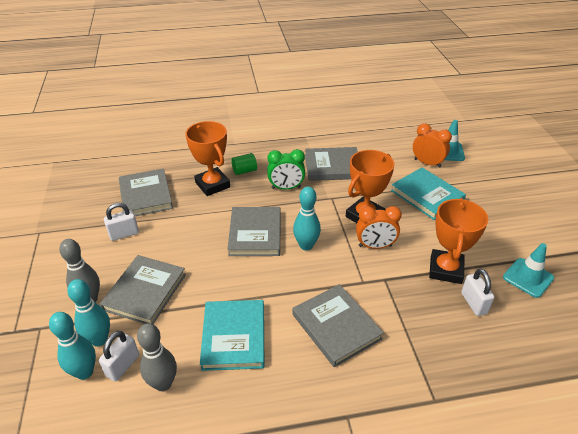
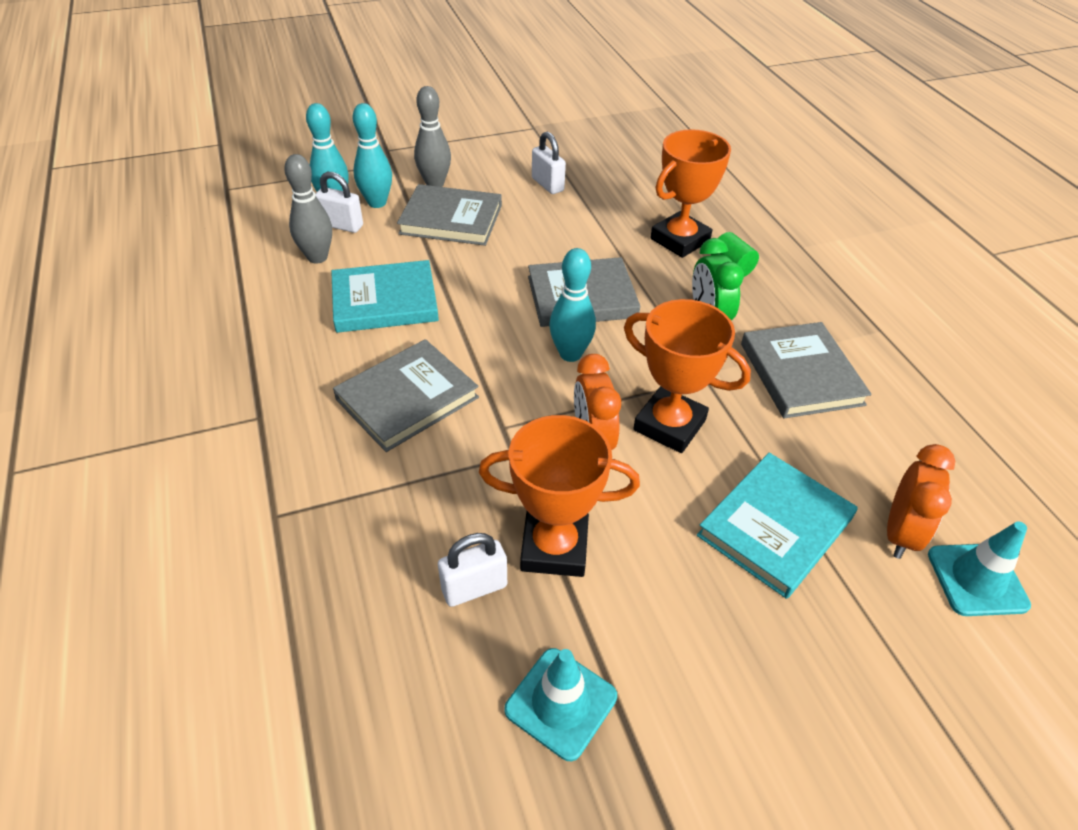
camera: 80 degrees right, 5 degrees up
grey book [119,168,173,216] -> none

